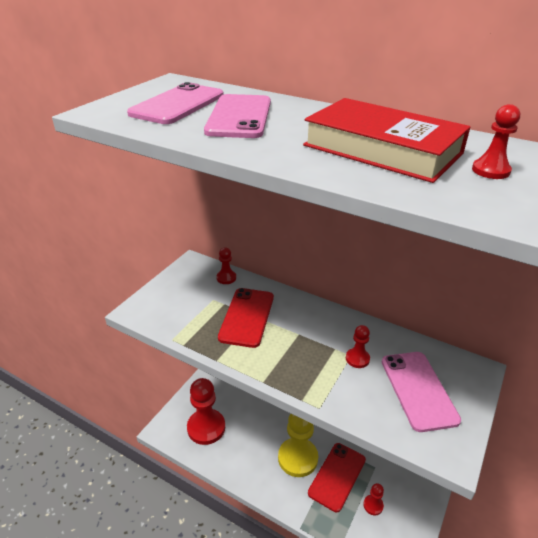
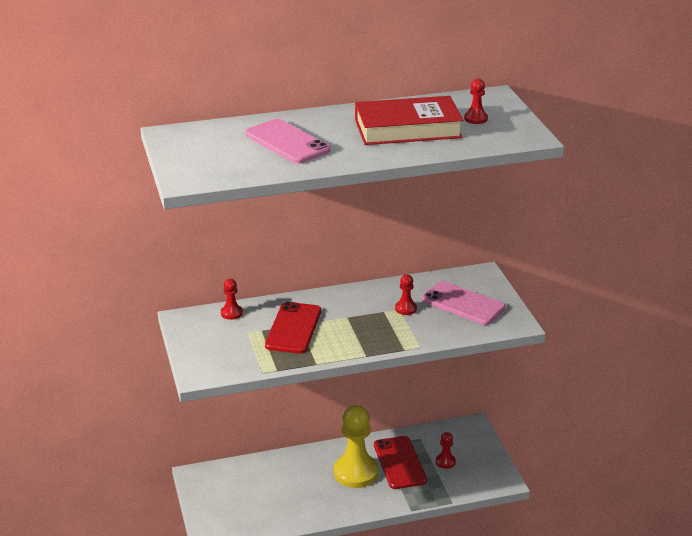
camera: 45 degrees left, 5 degrees down
pink phone [127,82,223,124] -> none
red pawn [187,378,225,445] -> none
red phone [218,288,274,348] -> red phone turned 45 degrees clockwise [265,302,321,354]

